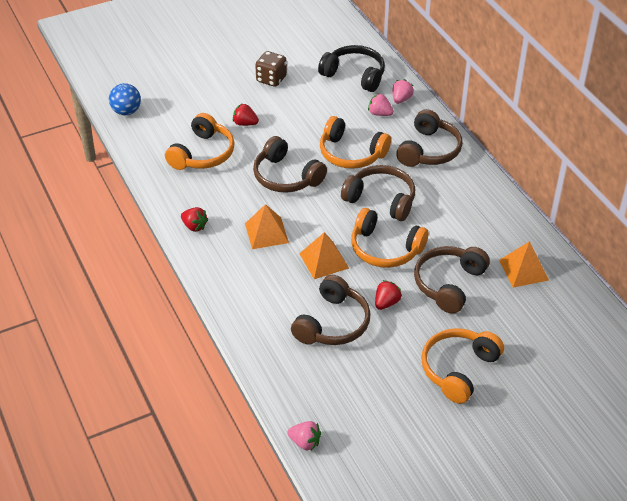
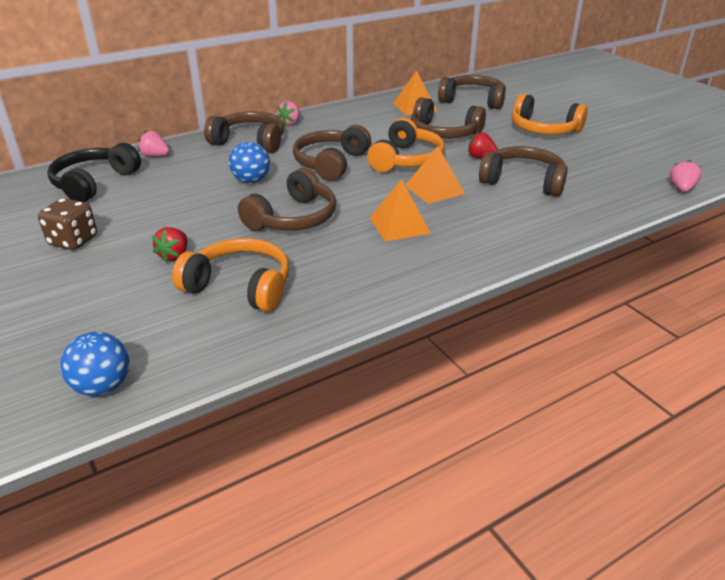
camera: 95 degrees left, 10 degrees down
red strawberry [181,207,208,232] -> none
orange headphones [320,116,391,169] -> blue ball [229,142,270,183]
pink strawberry [368,93,394,116] -> pink strawberry moved to [277,101,300,126]
none -> brown headphones [438,75,506,110]

